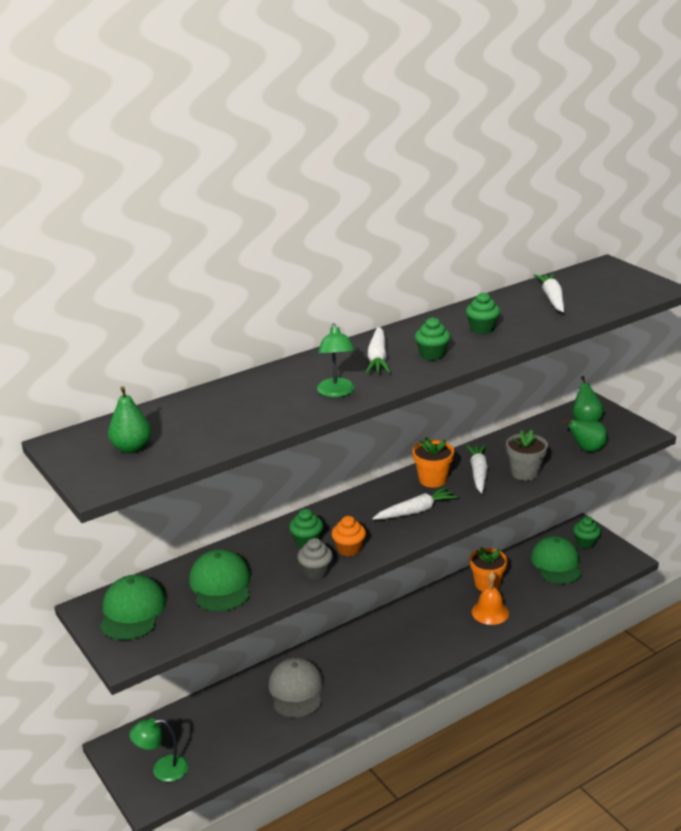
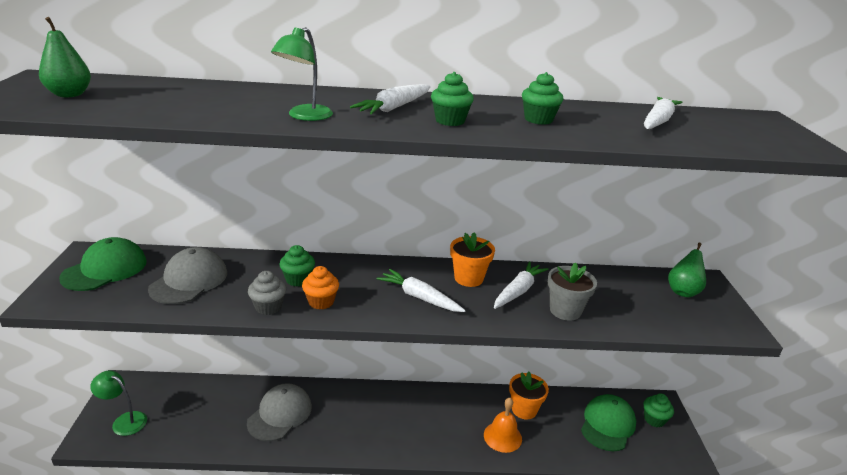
camera: 30 degrees right, 0 degrees up
green cap [189,549,250,611] -> grey cap [148,247,227,304]
white carrot [373,487,458,520] -> white carrot turned 150 degrees counterclockwise [377,269,466,312]
green pear [563,420,608,452] -> none

